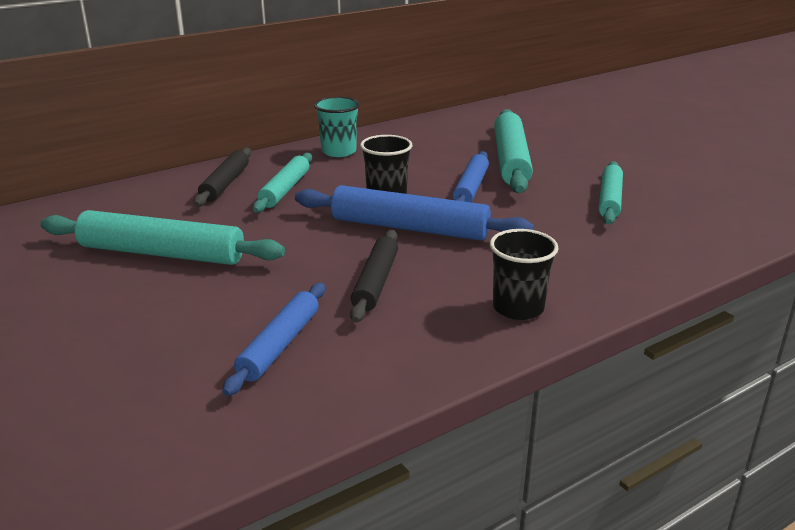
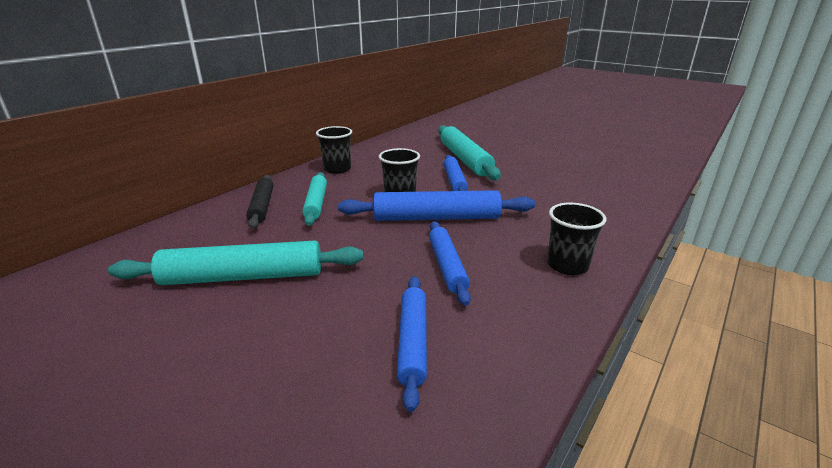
camera: 20 degrees left, 0 degrees up
turquoise cup [314,97,360,157] -> black cup [316,126,352,174]
black rolling pin [350,230,398,323] -> blue rolling pin [429,221,471,306]
turquoise rolling pin [599,161,623,224] -> none

